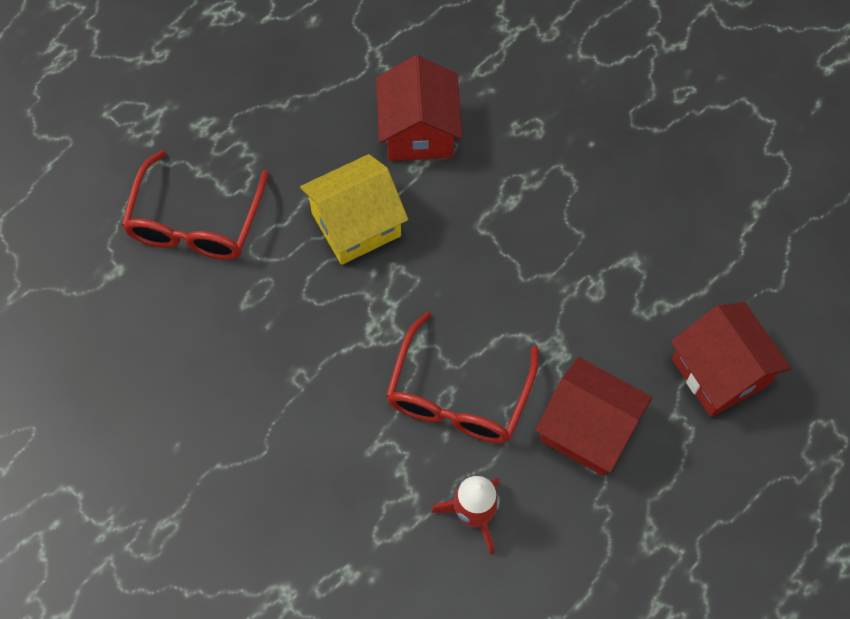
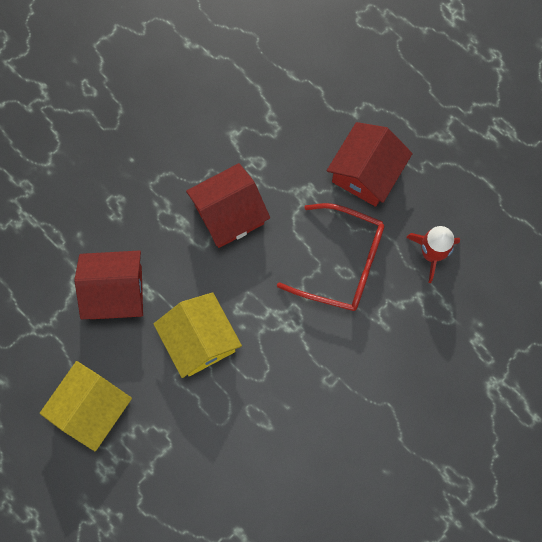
camera: 90 degrees left, 10 degrees up
red glasses [122,150,269,260] -> none
red house [671,302,792,417] -> red house moved to [186,163,270,248]
none -> yellow house [40,361,132,451]

